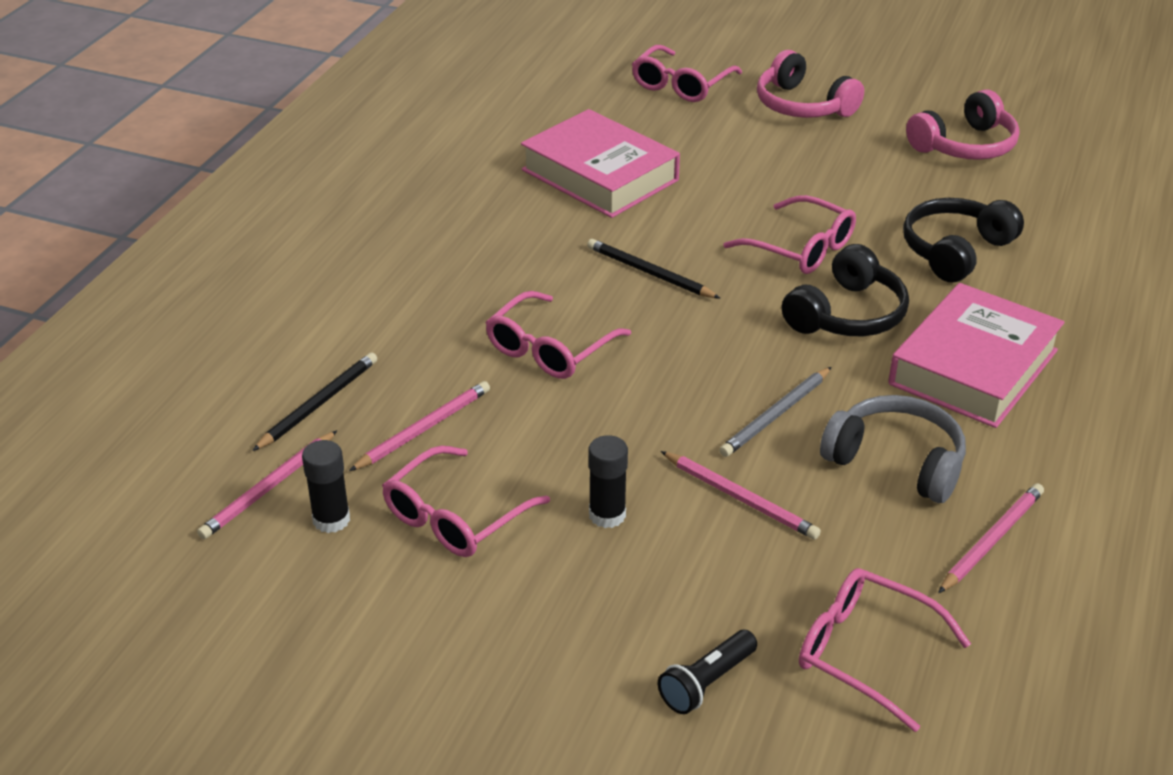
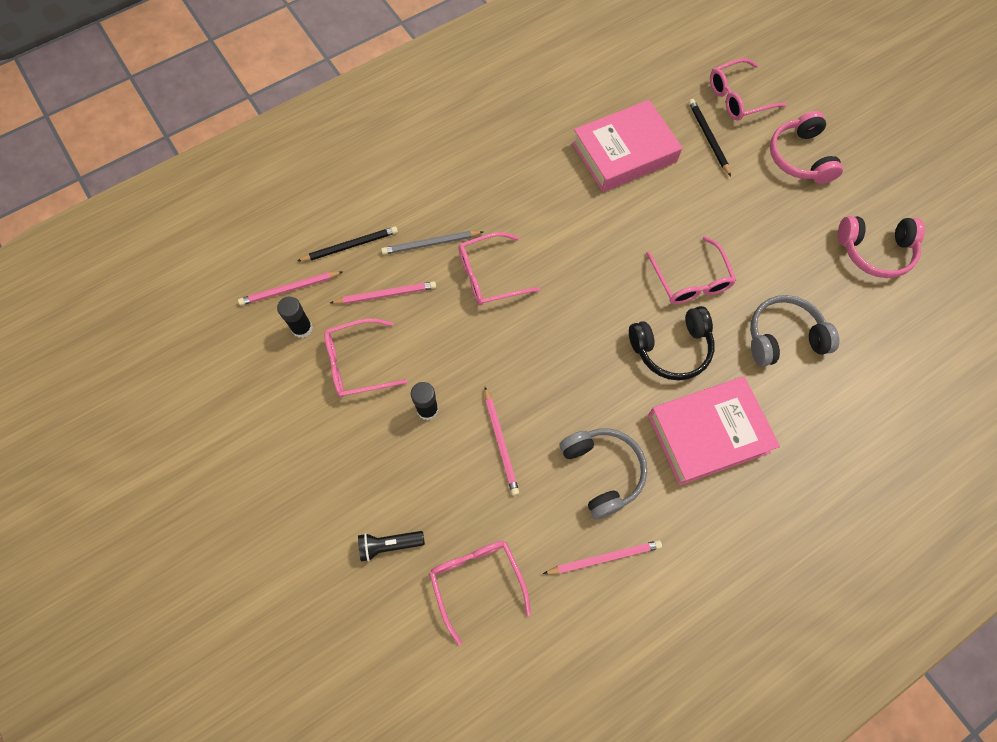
camera: 35 degrees right, 30 degrees up
pink book [521,109,680,218] -> pink book turned 75 degrees clockwise [572,100,682,192]
black pencil [587,239,721,299] -> black pencil moved to [689,99,731,176]
grey pencil [719,367,832,457] -> grey pencil moved to [381,231,484,255]
black headphones [903,198,1024,282] -> grey headphones [750,295,839,366]

